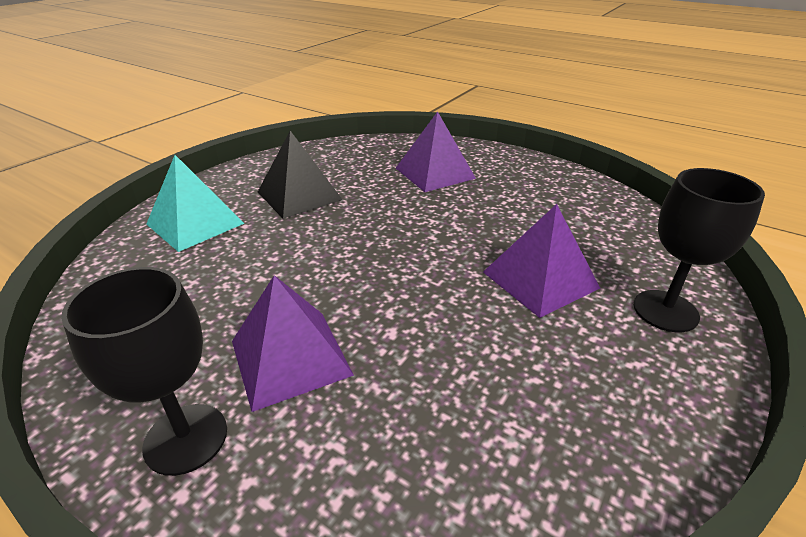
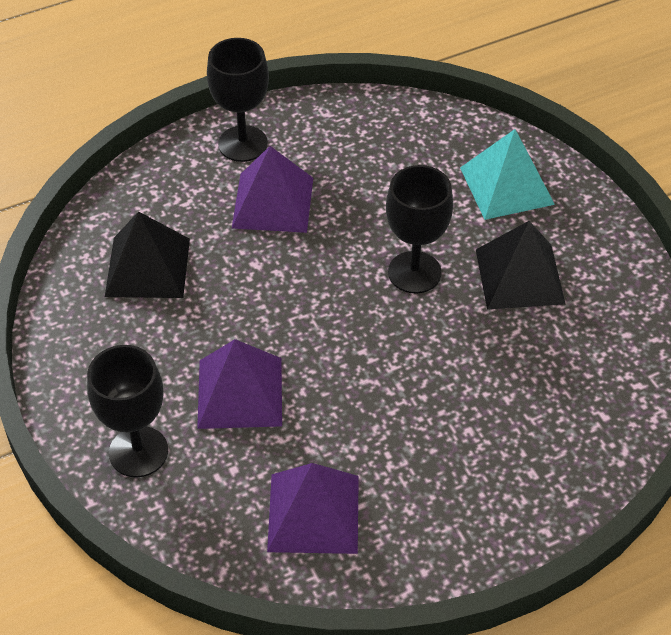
camera: 120 degrees right, 15 degrees up
purple pyramid [396,111,476,192] -> purple pyramid moved to [267,463,359,554]
none -> black pyramid [105,211,190,298]
none -> black goblet [386,165,453,294]

